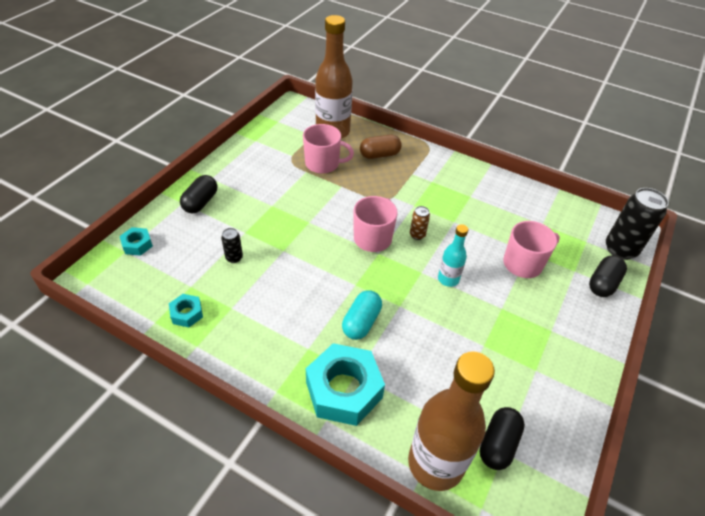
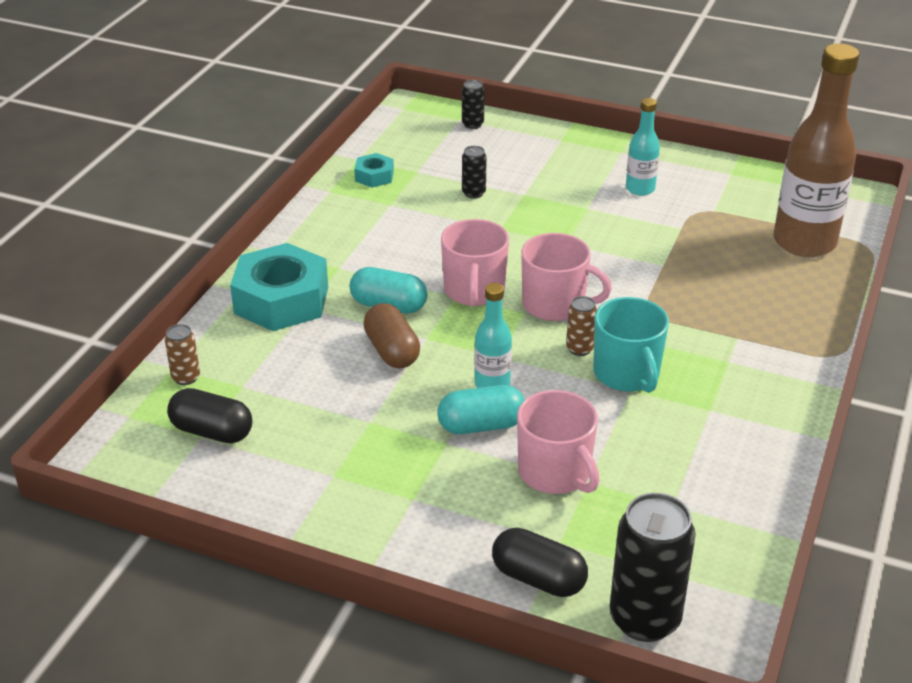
camera: 85 degrees right, 10 degrees down
turquoise nut [120,227,153,256] -> black can [462,80,485,129]
black capsule [180,175,217,213] -> none
pink mug [303,124,354,174] -> pink mug moved to [441,219,509,307]
brown capsule [360,135,402,159] -> brown capsule moved to [363,303,420,368]
brown bottle [408,351,495,491] -> brown can [165,324,200,385]
none -> turquoise capsule [437,385,525,434]
none -> turquoise mug [593,297,669,393]
none -> turquoise bottle [626,98,660,196]

